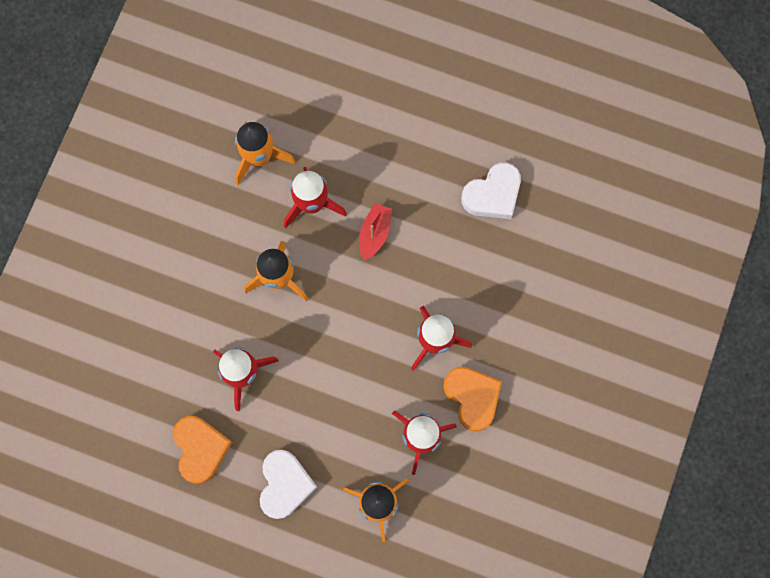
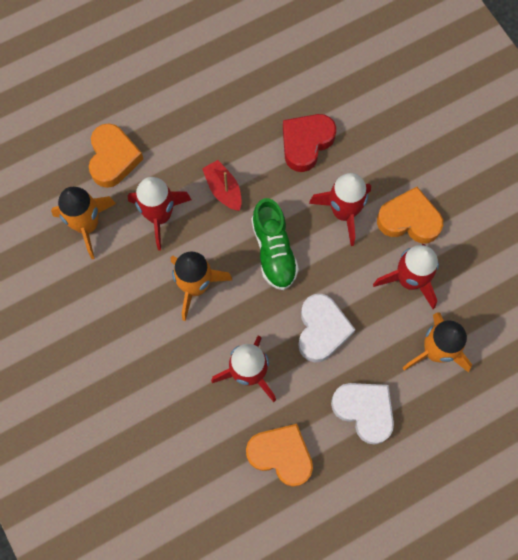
camera: 50 degrees left, 5 degrees down
white heart [461,162,521,219] -> white heart moved to [298,294,356,362]
none -> orange heart [89,123,143,188]
none -> green shoe [251,198,299,290]
none -> red heart [283,114,336,172]

